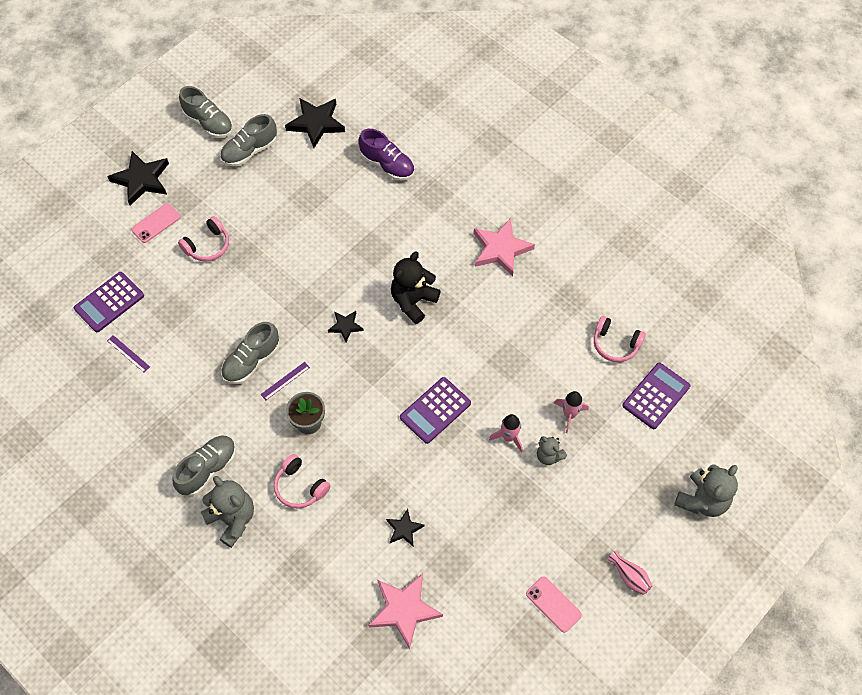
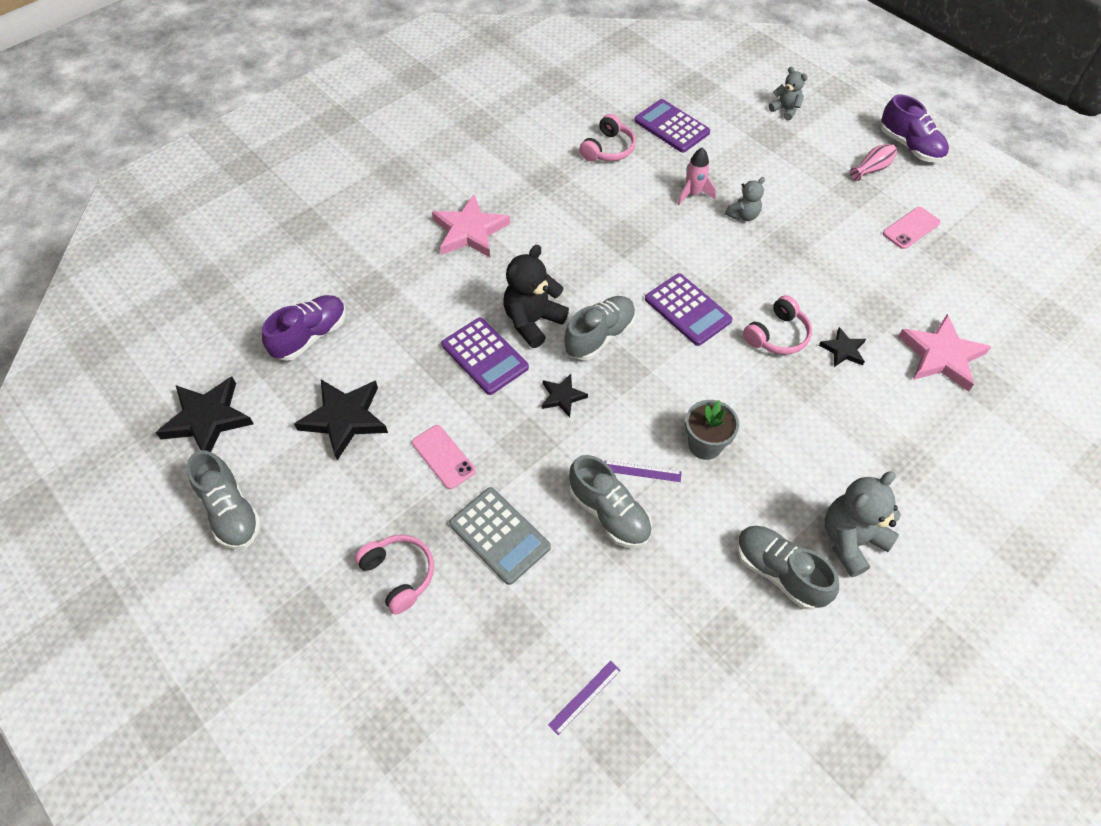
camera: 85 degrees left, 5 degrees down
purple calculator [74,272,144,332] -> purple calculator moved to [442,317,529,395]
black star [107,151,169,205] -> black star moved to [294,380,388,460]
pink phone [131,204,180,243] -> pink phone moved to [412,425,476,489]
grey shoe [179,86,233,138] -> grey shoe moved to [564,296,636,360]
purple ruler [261,362,310,400] -> purple ruler turned 45 degrees counterclockwise [604,461,682,482]
pink headphones [274,454,331,509] -> pink headphones moved to [743,295,812,355]
black teddy bear [391,251,440,324] -> black teddy bear turned 90 degrees clockwise [504,245,569,348]
pink rocket [489,414,523,453] -> none
grey teddy bear [674,464,738,517] -> grey teddy bear [769,67,808,121], size x0.58
none -> grey calculator [449,487,551,585]
none -> purple shoe [881,95,949,163]

